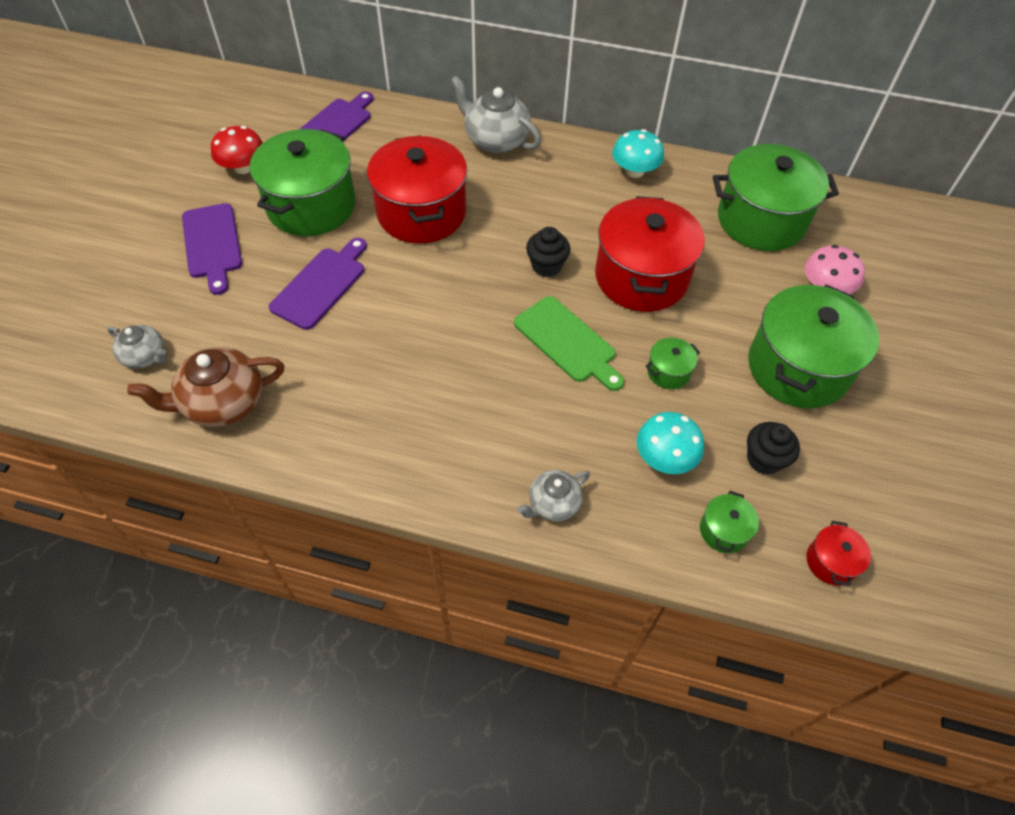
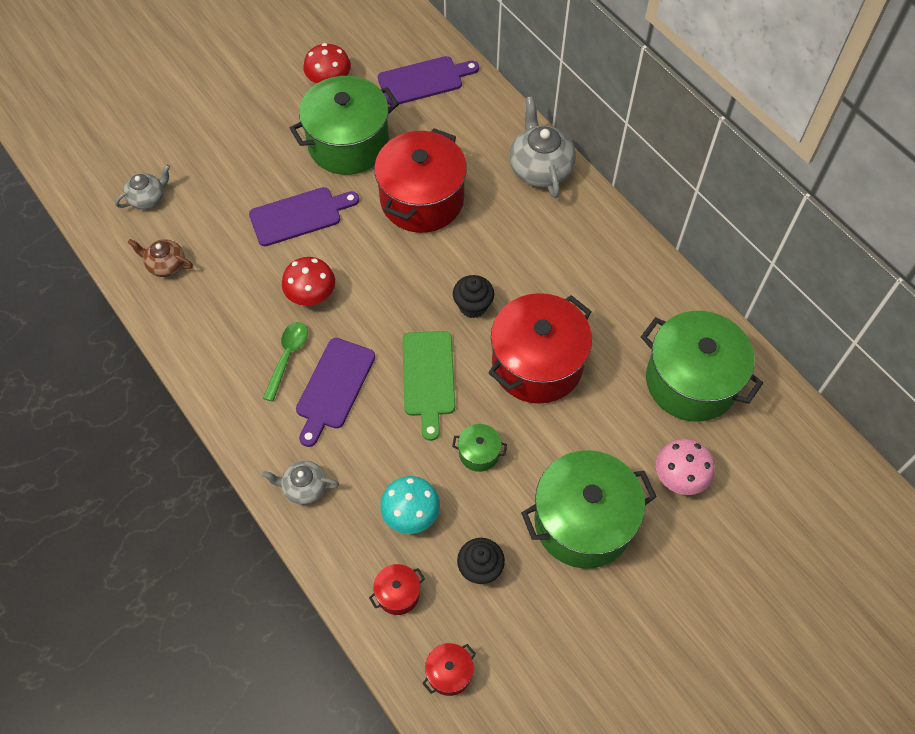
camera: 40 degrees right, 5 degrees up
grey teapot [107,325,167,369] -> grey teapot turned 105 degrees counterclockwise [115,164,170,209]
brown teapot [127,347,284,427] -> brown teapot [128,239,193,277], size x0.58
purple cutting board [182,203,242,295] -> purple cutting board moved to [296,338,375,447]
turquoise mushroom [612,129,664,178] -> none
green pot [700,491,759,553] -> red pot [369,564,425,615]
none -> green spoon [263,322,308,402]
none -> red mushroom [282,257,335,306]

